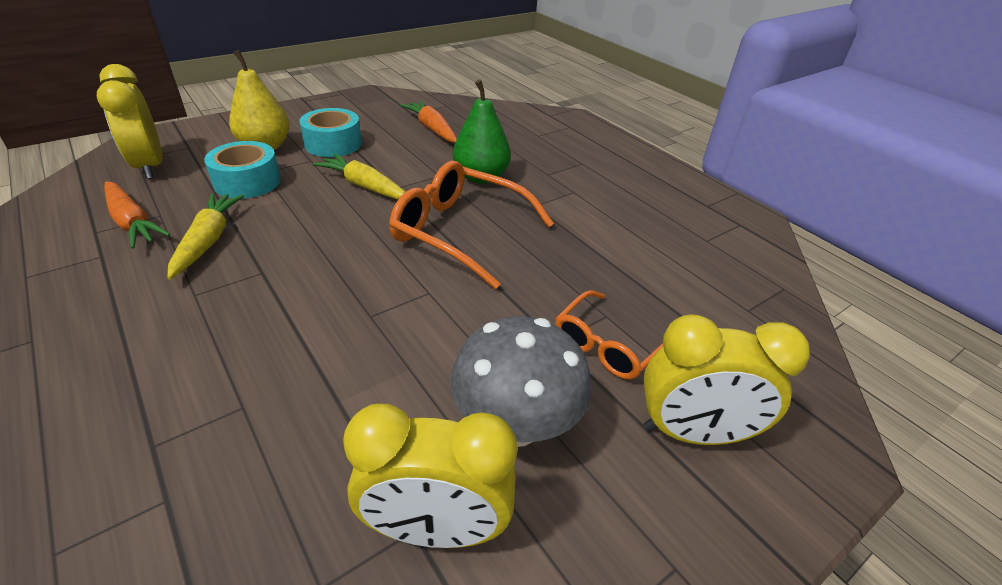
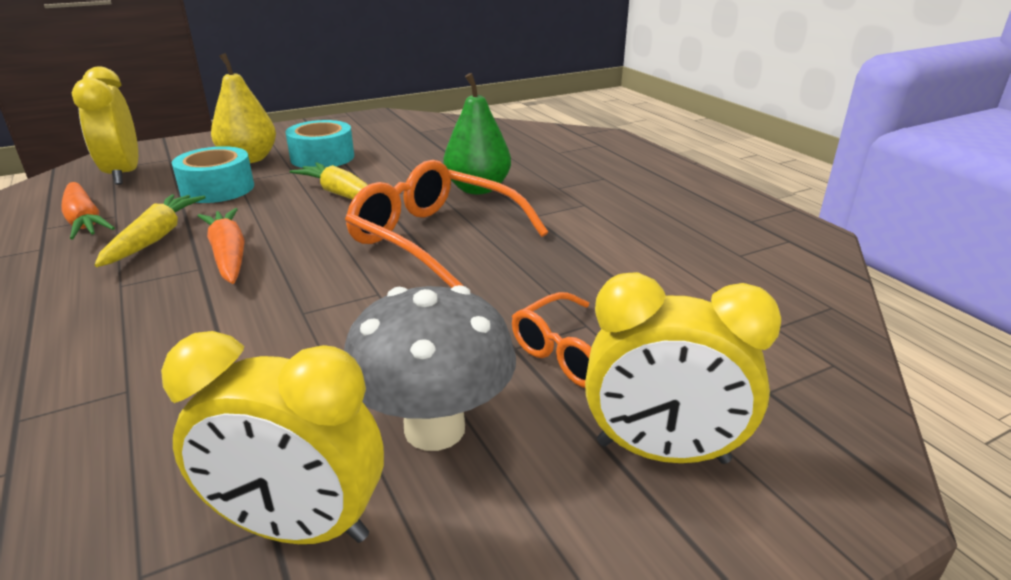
camera: 10 degrees right, 10 degrees down
orange carrot [400,100,457,143] -> orange carrot moved to [198,208,245,284]

